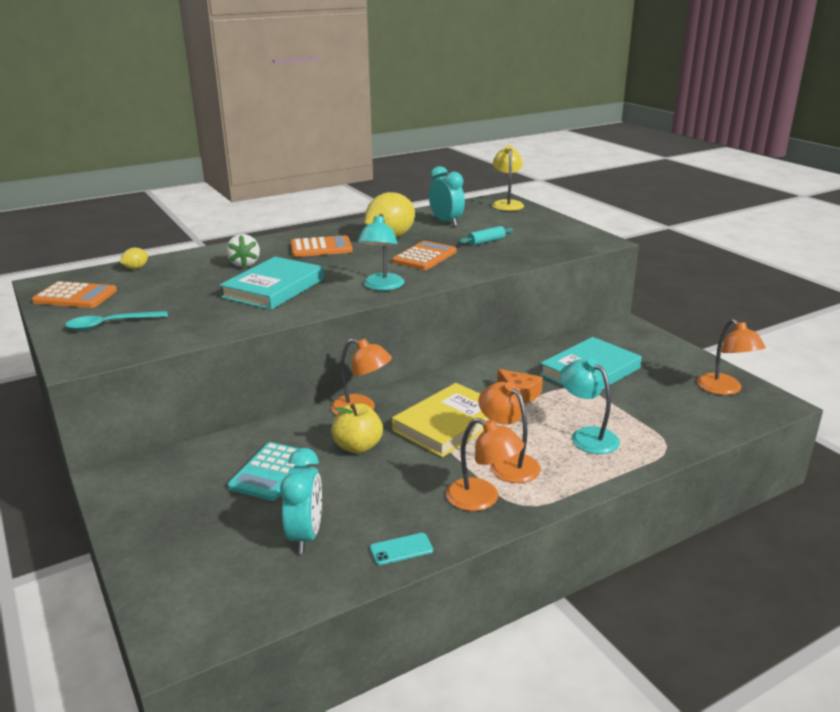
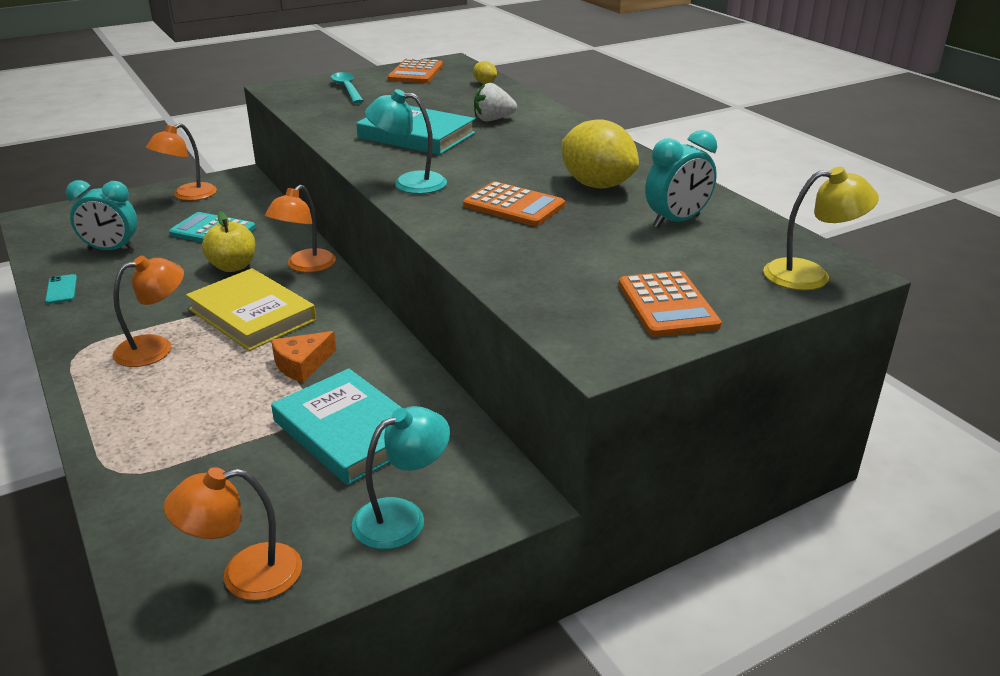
camera: 90 degrees right, 5 degrees up
orange calculator [291,235,353,257] -> orange calculator moved to [619,271,722,337]
orange lamp [446,418,524,511] -> orange lamp moved to [146,123,217,201]
turquoise rolling pin [459,226,513,245] -> none
turquoise lamp [560,359,620,454] -> turquoise lamp moved to [352,406,450,549]

